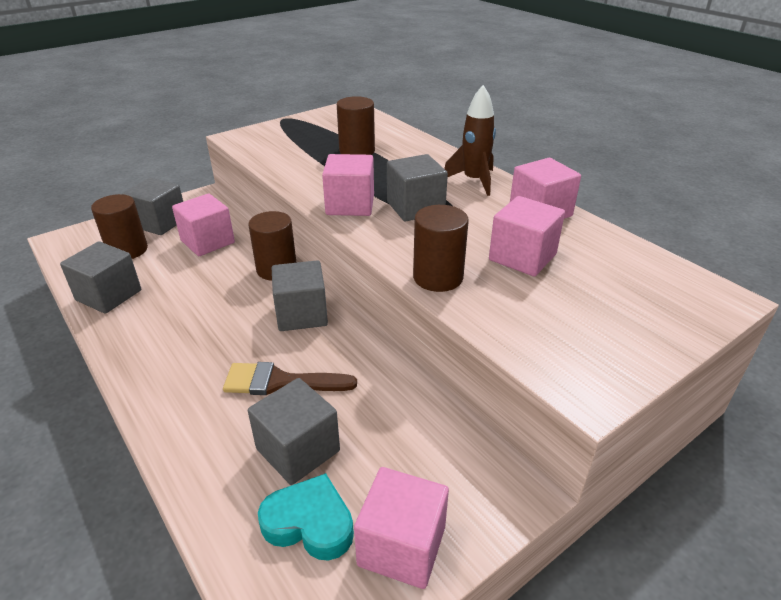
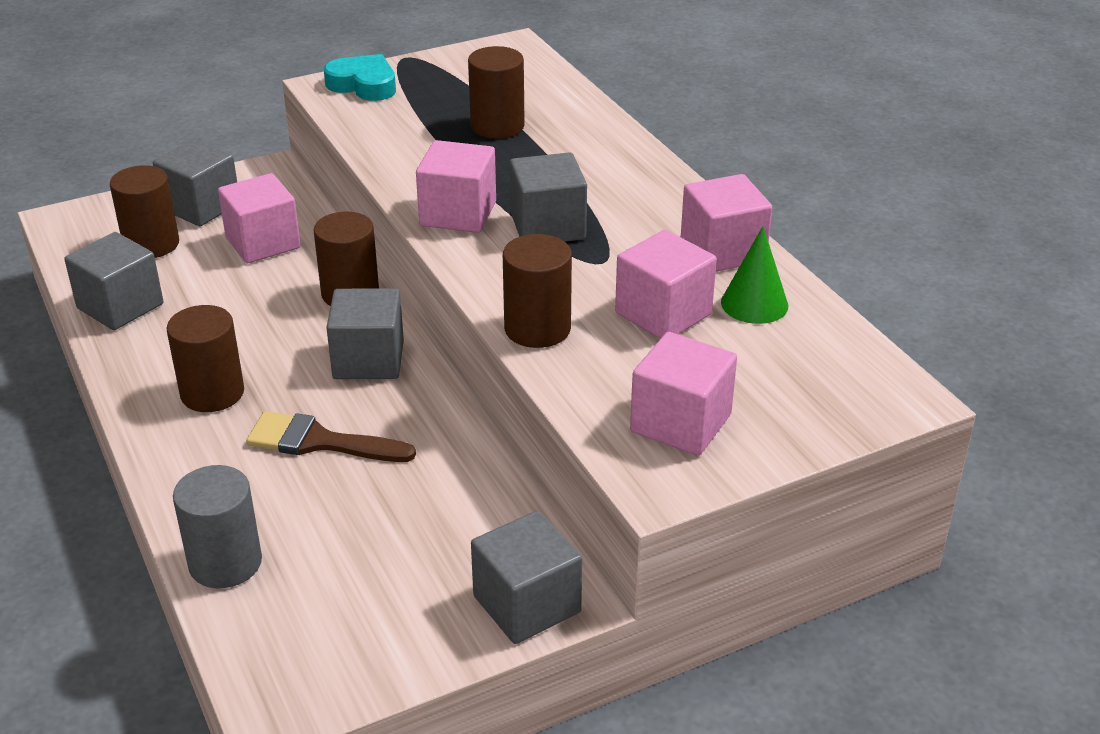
camera: 10 degrees right, 0 degrees up
grey cube [248,378,340,485] -> grey cube moved to [471,510,582,644]
turquoise heart [258,473,354,561] -> turquoise heart moved to [324,54,396,101]
pink cube [354,467,449,589] -> pink cube moved to [630,332,737,456]
brown rocket [444,85,496,196] -> none
none -> brown cylinder [167,305,244,412]
none -> grey cylinder [173,465,262,588]
none -> green cone [721,226,788,324]

